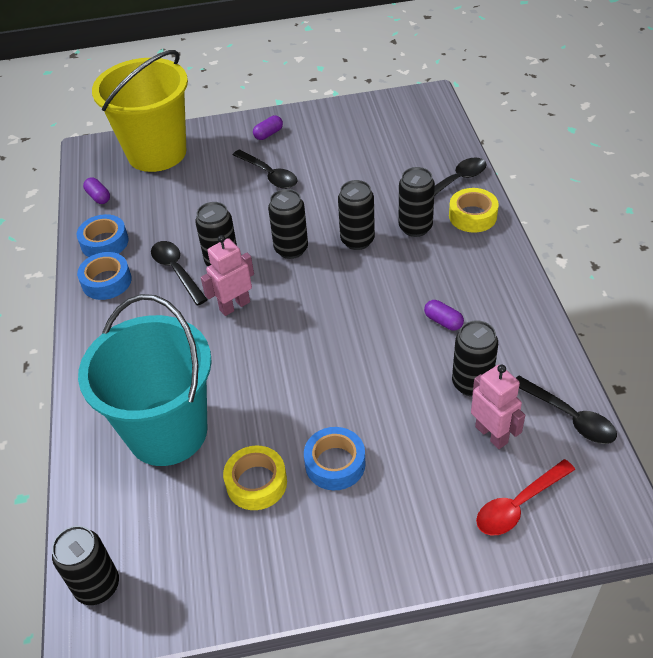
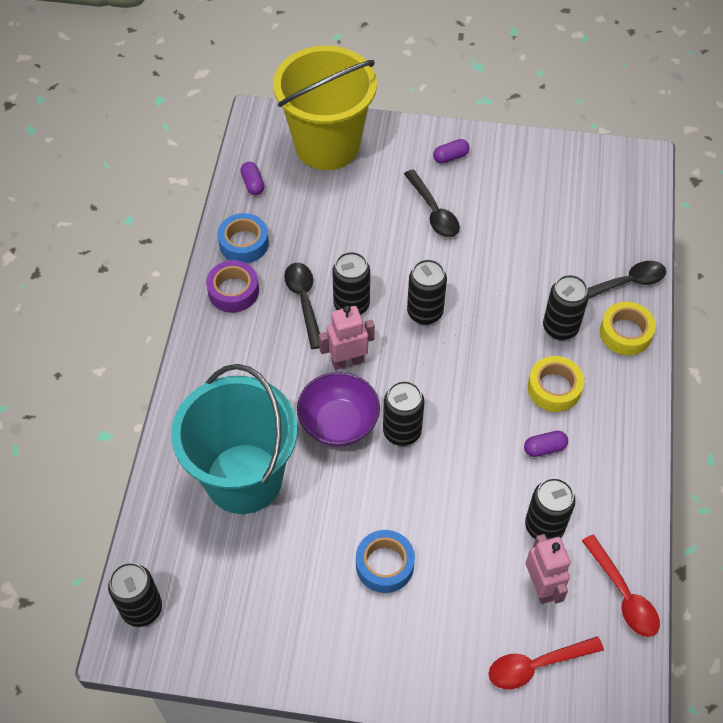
camera: 15 degrees right, 10 degrees up
blue tape [77,252,132,300] -> purple tape [206,260,259,313]
yellow tape [223,445,287,510] -> yellow tape moved to [528,356,584,412]
black can [338,180,375,250] -> black can moved to [383,381,425,446]
purple capsule [424,300,464,330] -> purple capsule turned 75 degrees counterclockwise [524,431,568,457]
black spoon [516,376,617,444] -> red spoon [582,535,660,637]
none -> purple bowl [297,372,380,447]

